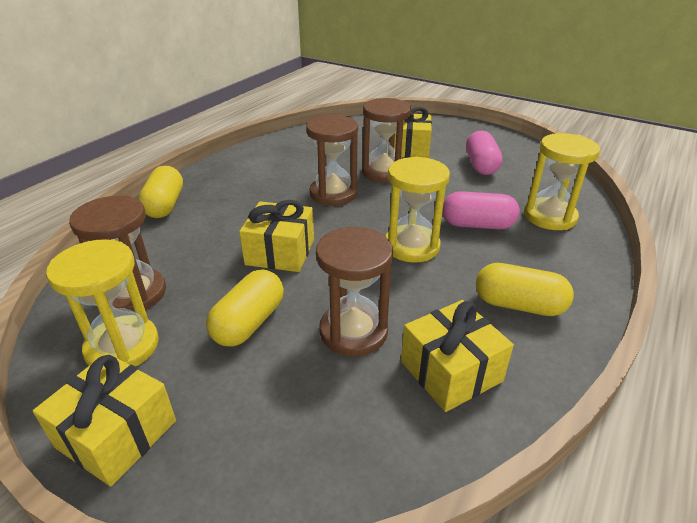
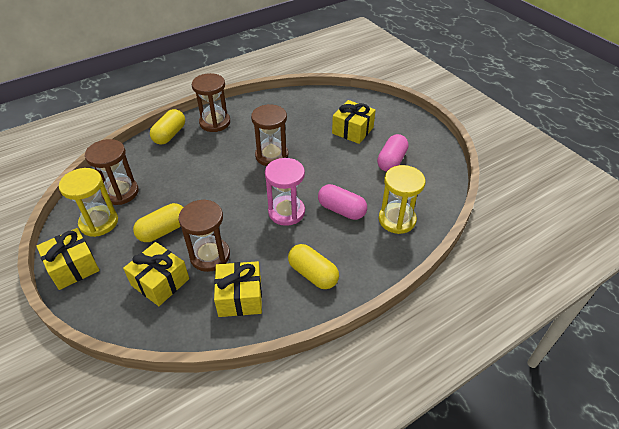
camera: 25 degrees right, 10 degrees up
yellow gift [239,200,314,272] -> yellow gift moved to [123,242,189,306]
brown hourglass [362,98,411,183] -> brown hourglass moved to [192,73,230,132]
yellow hourglass [385,156,450,263] -> pink hourglass [265,158,305,226]

